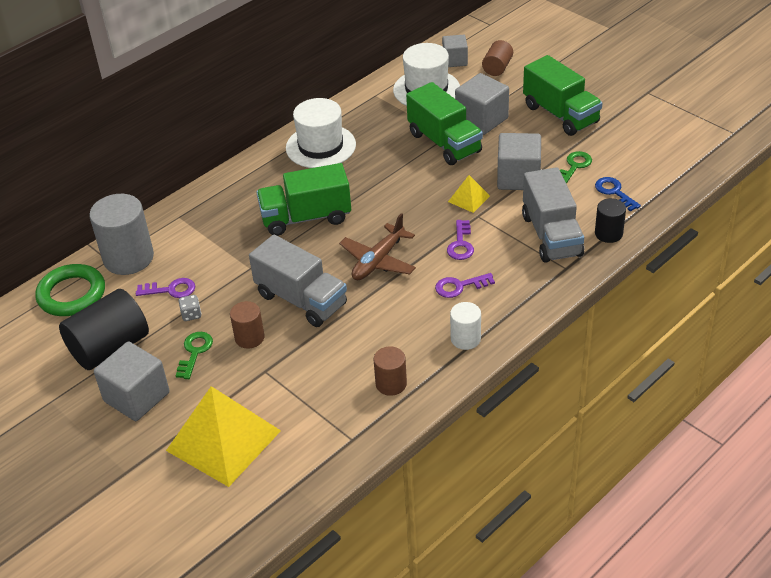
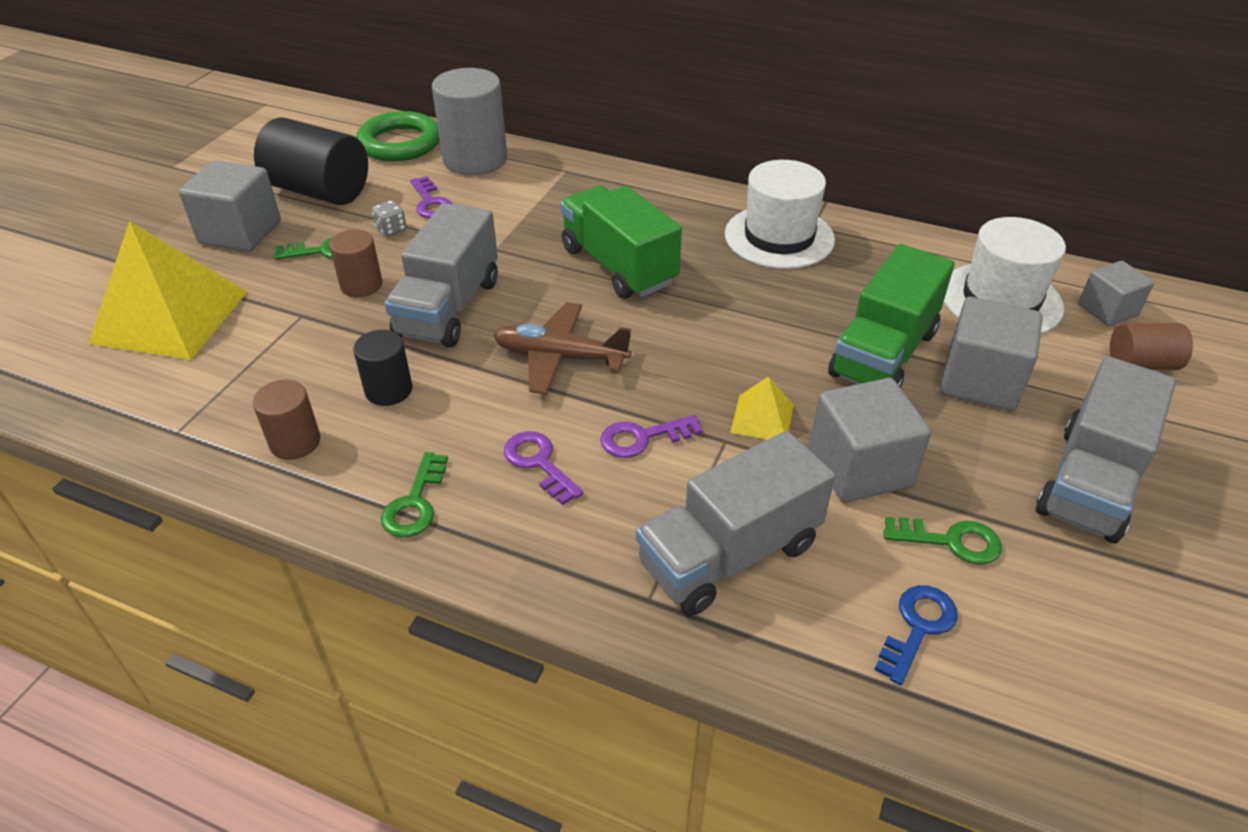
camera: 65 degrees right, 0 degrees up
white cylinder [450,302,481,350] -> green key [381,452,448,537]
green truck [523,55,602,136] -> grey truck [1036,356,1176,543]
black cylinder [595,198,626,243] -> black cylinder moved to [353,330,412,406]

